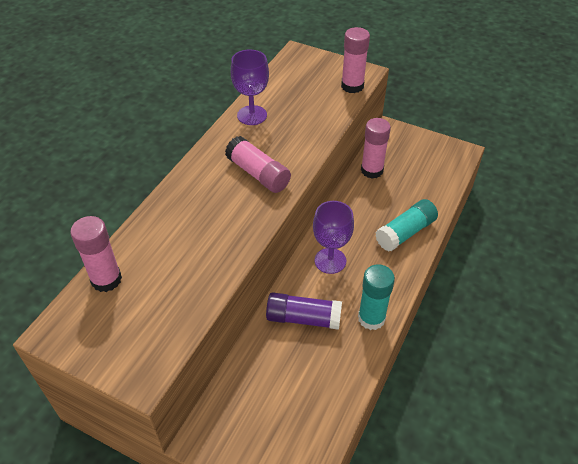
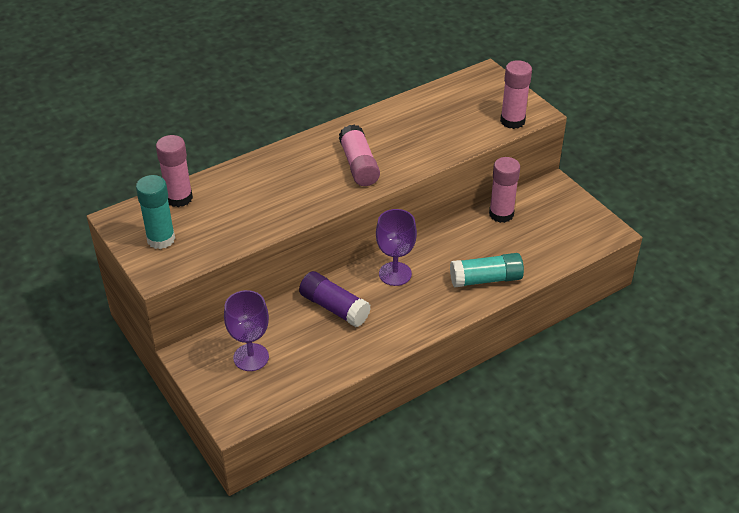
camera: 30 degrees right, 5 degrees down
purple goblet [231,50,269,125] -> purple goblet moved to [224,290,269,371]
turquoise glue stick [358,264,395,330] -> turquoise glue stick moved to [136,175,175,249]

